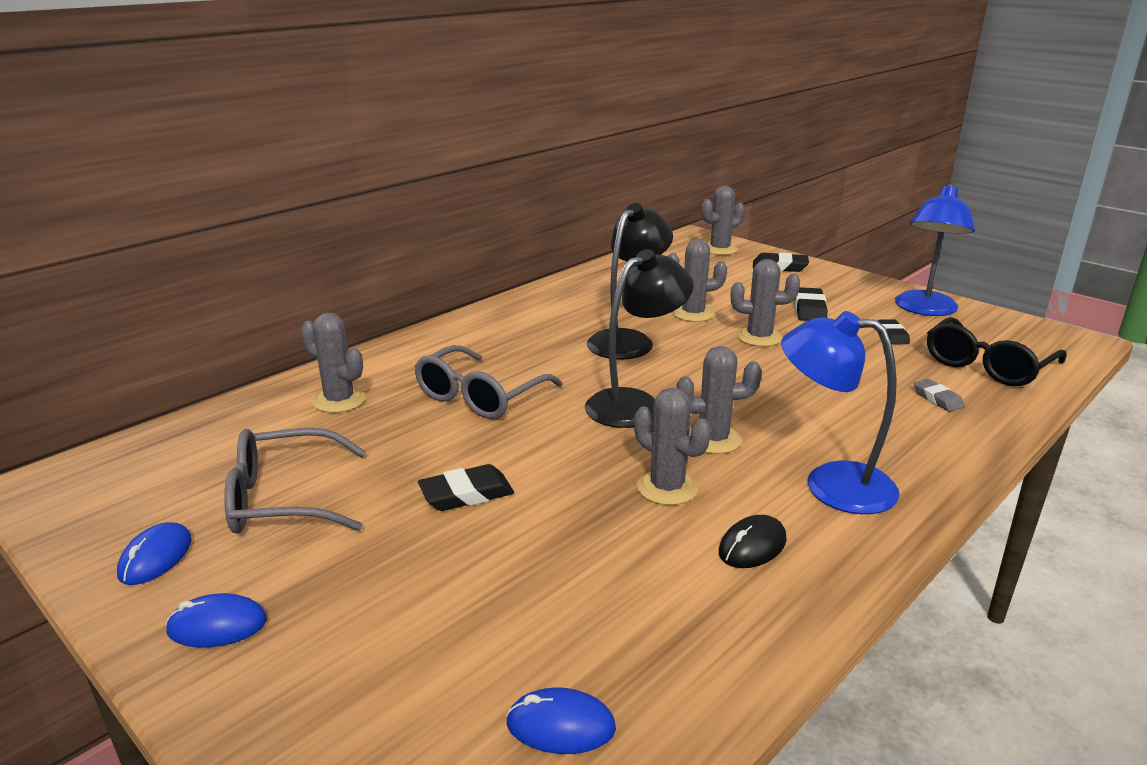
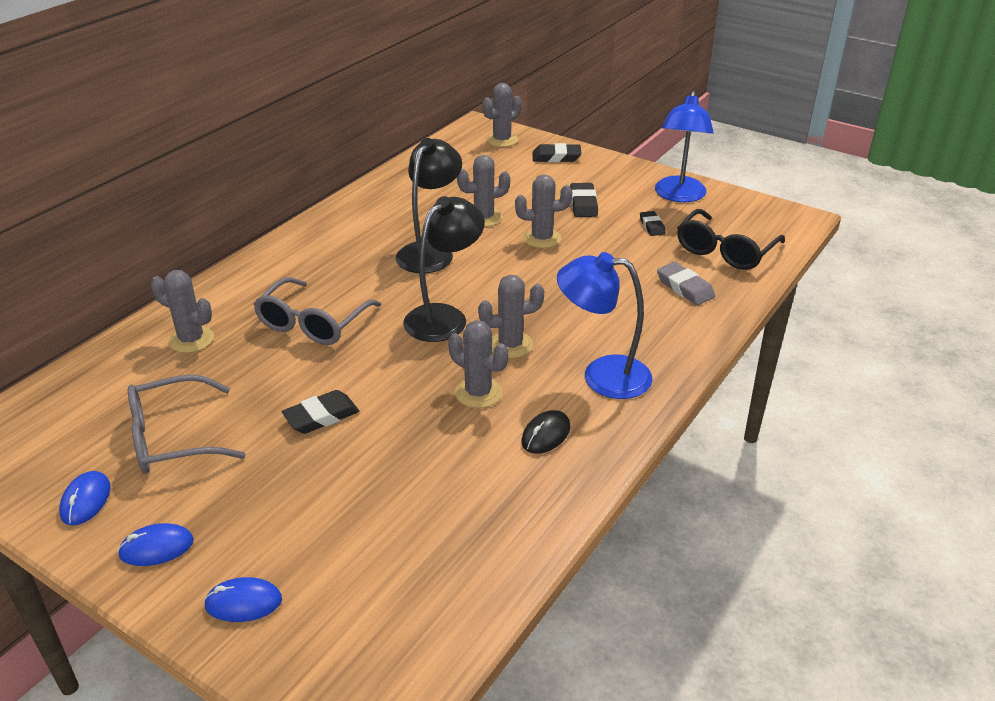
camera: 10 degrees left, 10 degrees up
blue mouse [506,687,616,754] -> blue mouse moved to [204,577,282,622]
grey eraser [914,379,965,412] -> grey eraser [657,262,715,305], size x1.50

